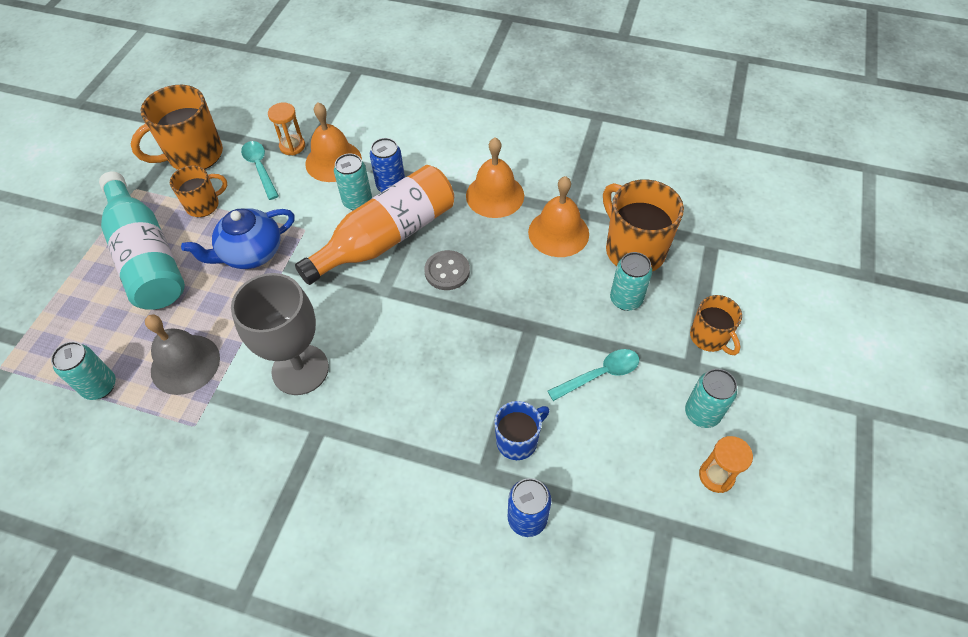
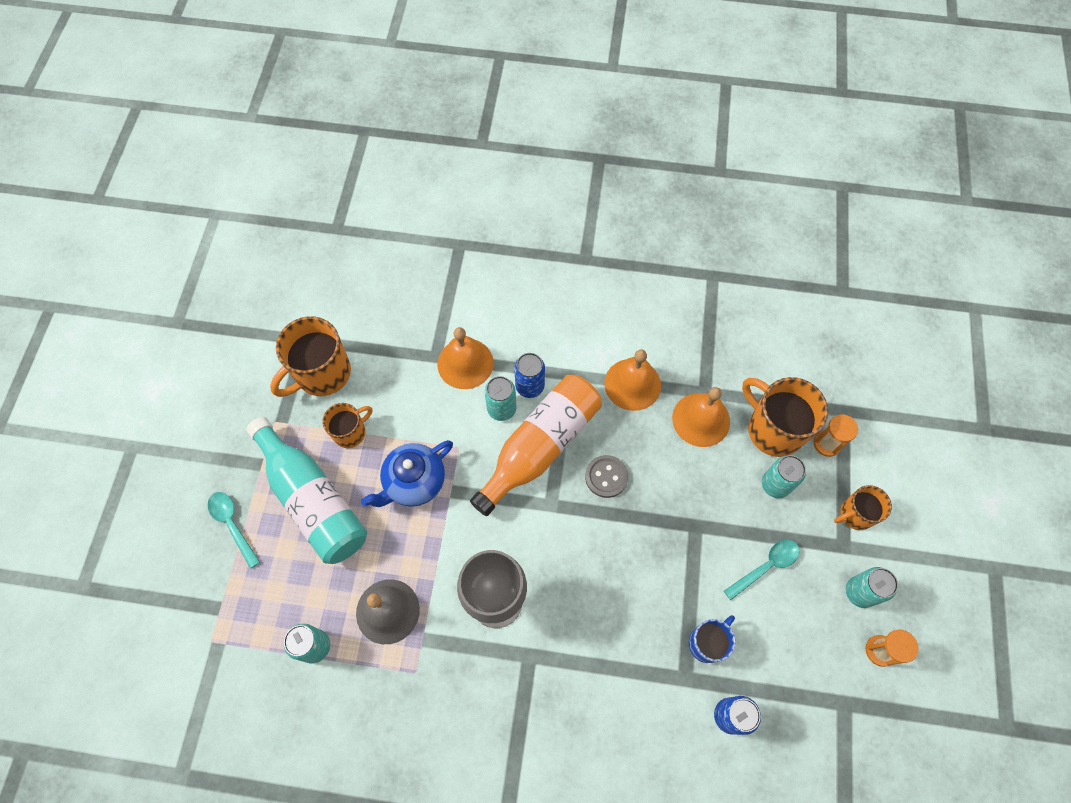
camera: 10 degrees left, 10 degrees up
turquoise spoon [241,141,279,200] -> turquoise spoon moved to [208,492,260,569]
orange hourglass [268,102,305,155] -> orange hourglass moved to [813,414,858,457]
orange mug [690,295,742,355] -> orange mug turned 105 degrees clockwise [834,485,892,530]

